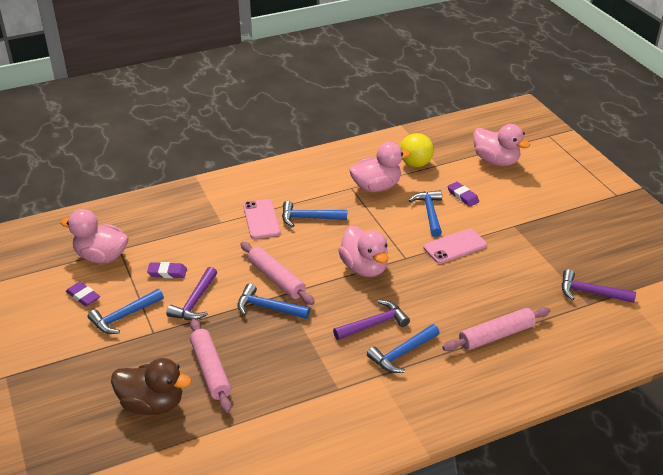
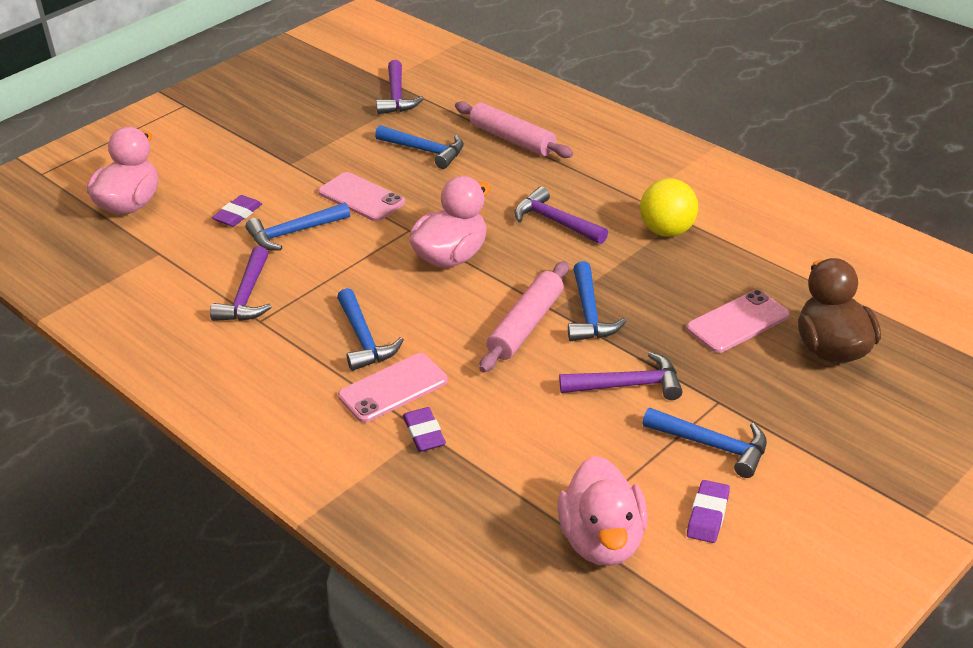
camera: 110 degrees left, 0 degrees up
purple eraser [147,262,187,278] -> purple eraser moved to [403,407,446,452]
pink rolling pin [190,319,232,413] -> pink phone [686,290,790,353]
pink duck [349,142,411,192] -> purple hammer [210,246,271,321]
blue hammer [367,324,439,373] -> blue hammer moved to [375,125,464,169]
yellow ball [400,133,434,167] -> yellow ball moved to [640,179,698,237]

